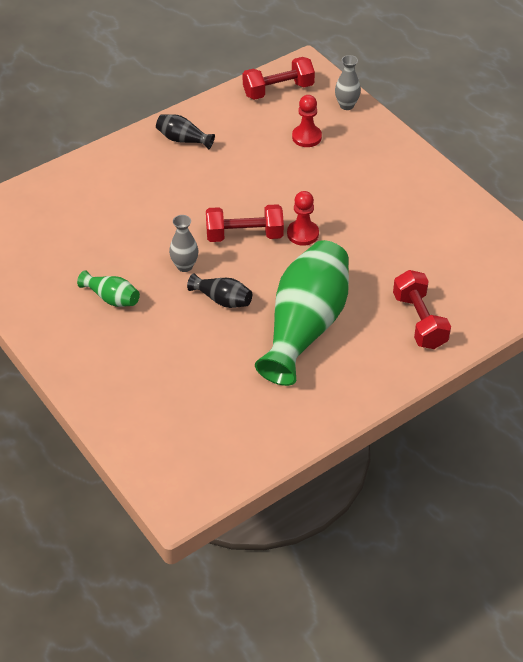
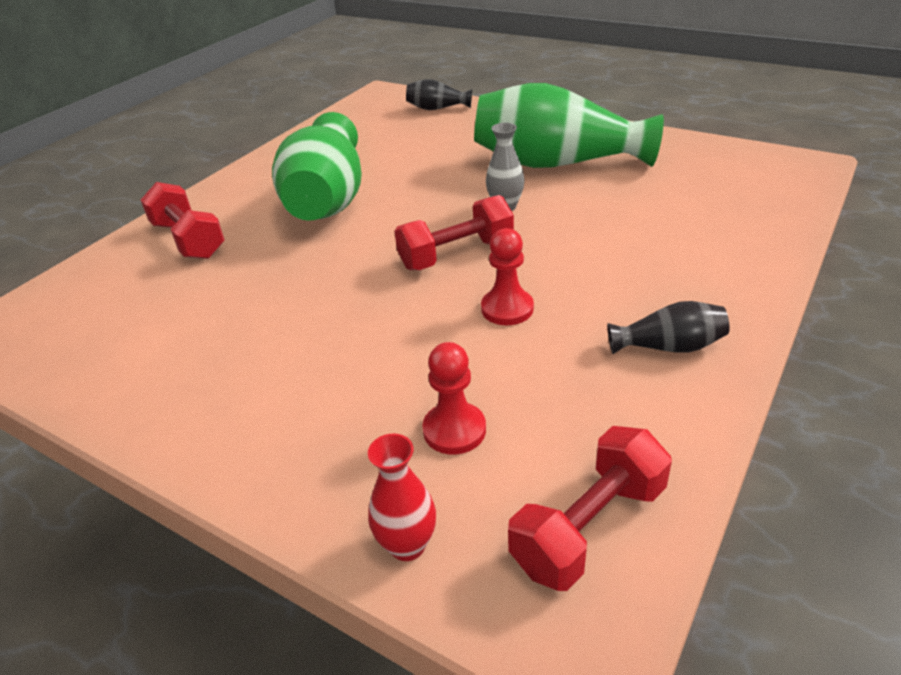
camera: 160 degrees right, 10 degrees down
green vase [77,270,140,307] -> green vase [474,83,664,168], size x2.29
black vase [187,273,252,308] -> black vase moved to [406,79,472,110]
red pawn [287,191,319,246] -> red pawn moved to [481,228,534,325]
grey vase [335,55,361,110] -> red vase [368,434,436,561]

